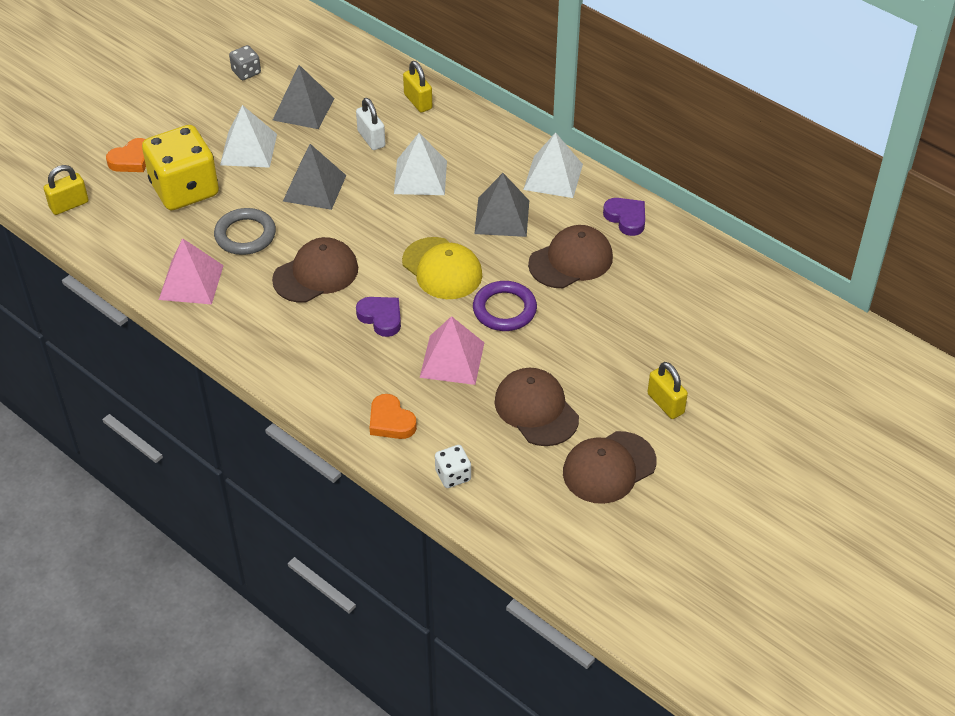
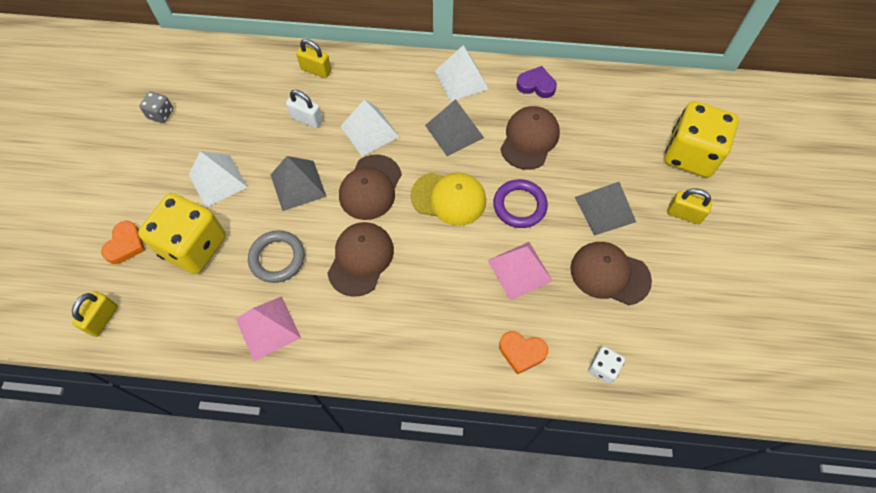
camera: 35 degrees left, 15 degrees up
grey pyramid [273,65,335,129] -> grey pyramid moved to [575,182,636,236]
purple heart [356,297,401,337] -> none
brown cap [563,431,656,504] -> brown cap moved to [339,154,402,220]
none -> yellow dice [664,101,739,178]

